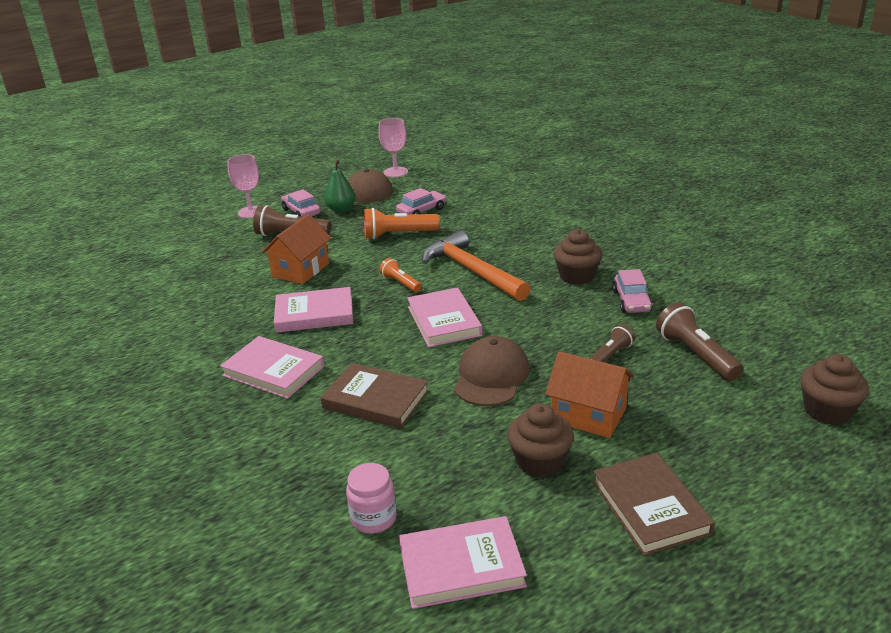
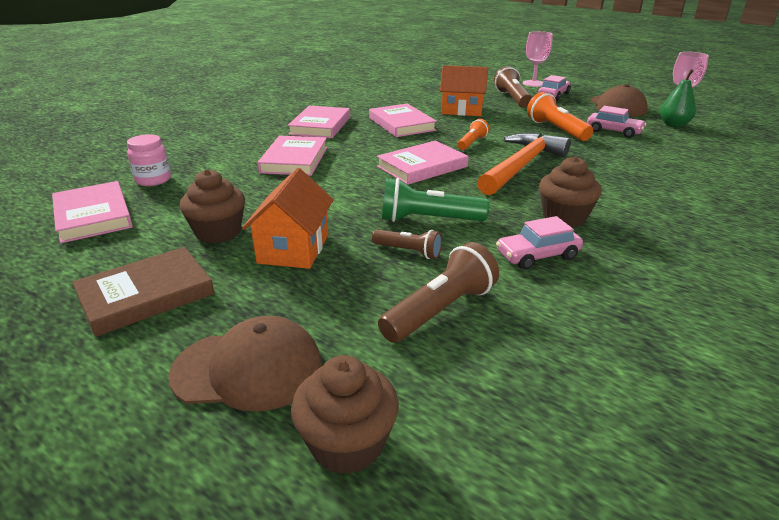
camera: 70 degrees right, 0 degrees up
brown book [320,363,429,429] -> pink book [257,136,327,176]
green pear [324,160,356,213] -> green pear moved to [660,69,696,127]
brown cap [454,336,530,406] -> brown cap moved to [168,316,322,412]
none -> green flashlight [382,178,489,222]

